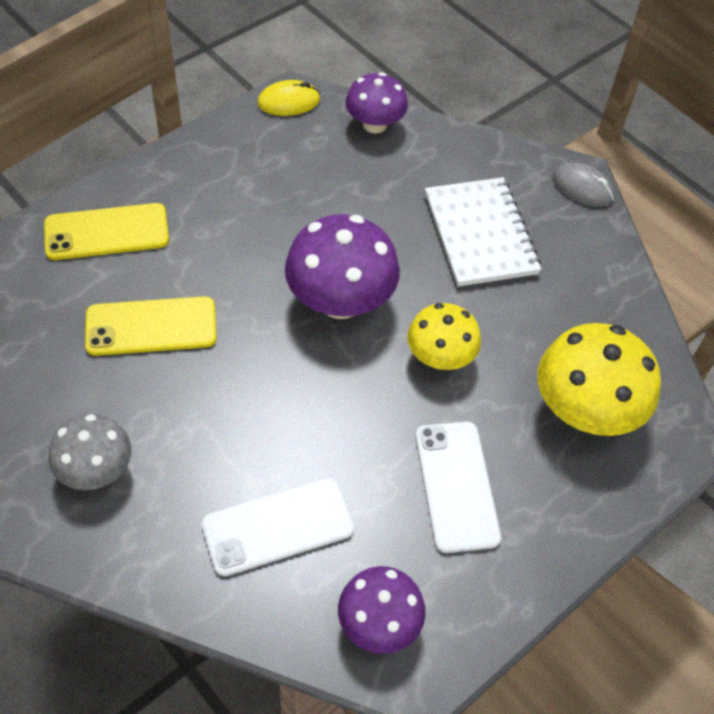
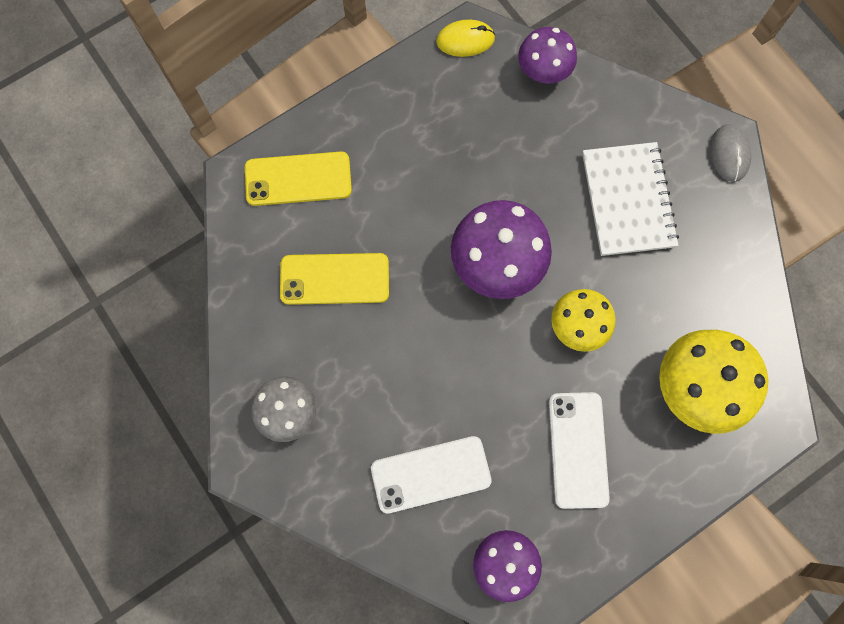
camera: 10 degrees right, 20 degrees up
grey mouse [553,162,614,207] -> grey mouse turned 45 degrees clockwise [710,124,751,182]

